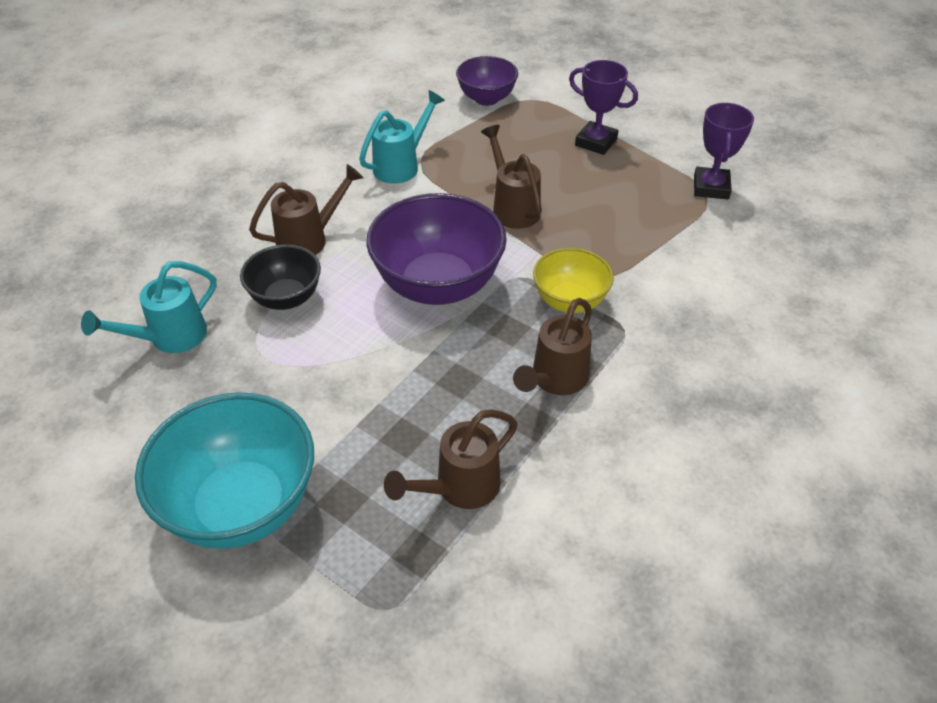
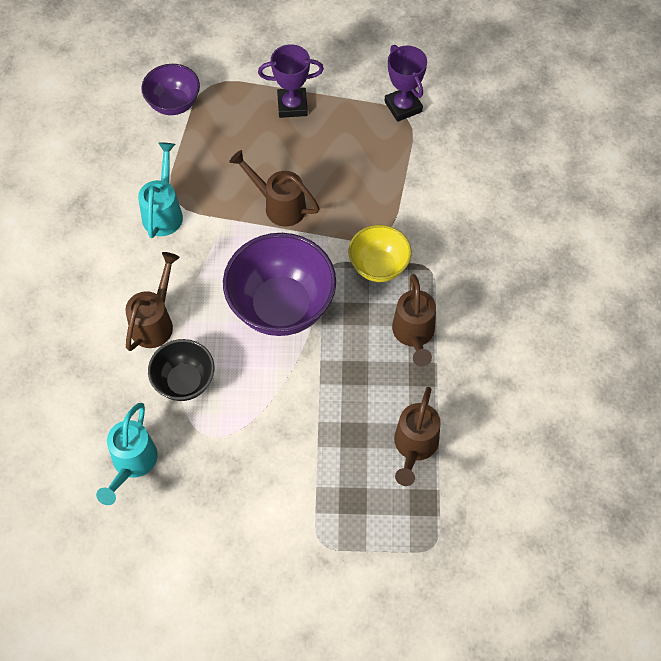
camera: 35 degrees left, 15 degrees up
turquoise bowl [135,392,314,549] -> none

